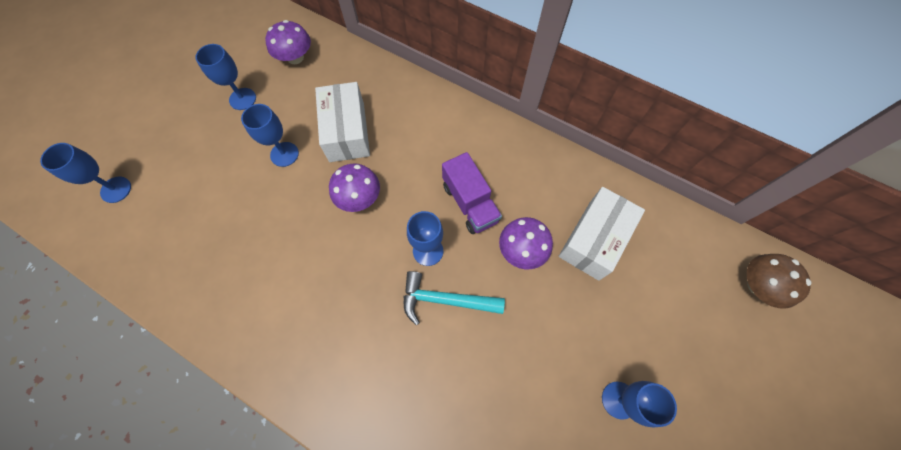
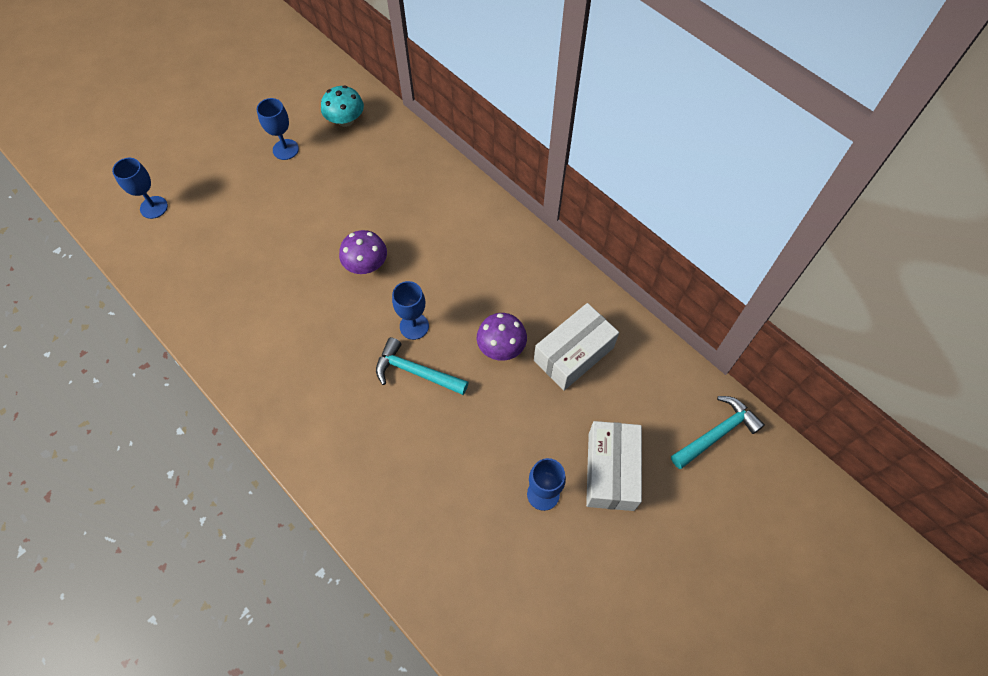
camera: 15 degrees right, 5 degrees down
blue goblet [241,104,299,167] -> none
purple mushroom [265,20,311,64] -> turquoise mushroom [321,85,364,127]
white box [315,82,370,162] -> white box moved to [586,421,642,511]
purple truck [442,152,502,234] -> none
brown mushroom [747,254,812,309] -> turquoise hammer [671,396,765,469]

